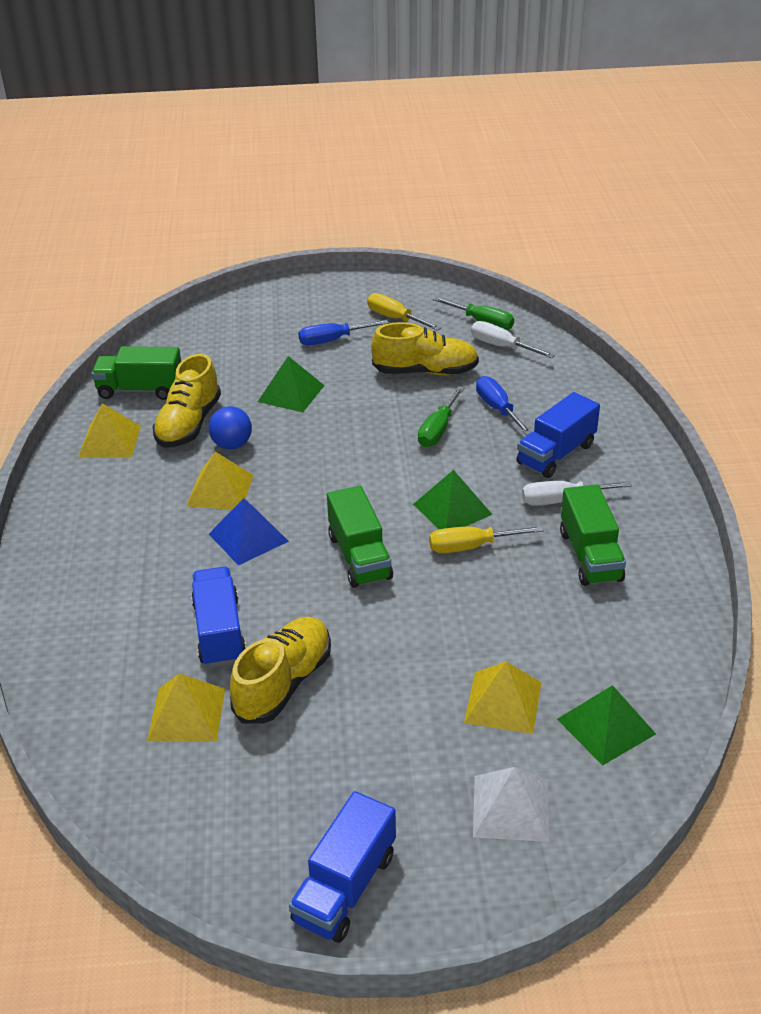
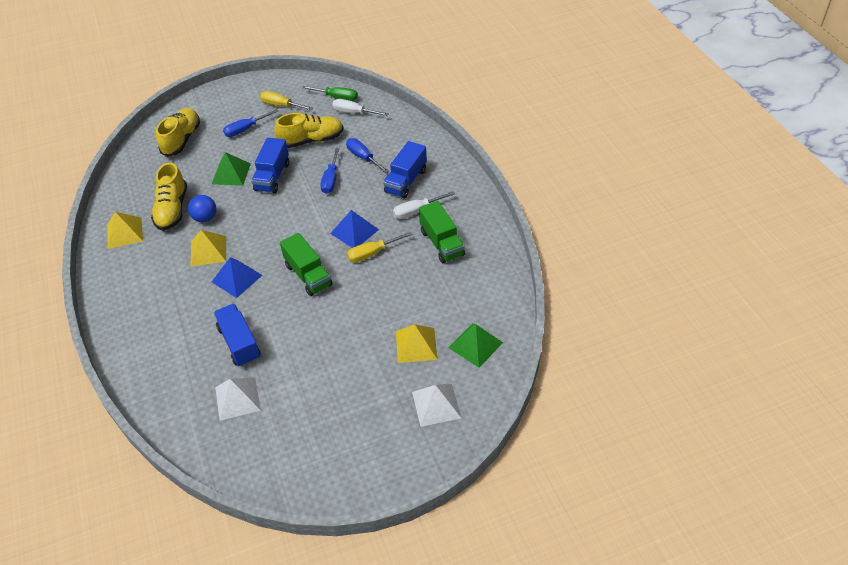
camera: 15 degrees left, 10 degrees up
green truck [91,346,181,400] -> none
yellow pyramid [147,673,225,742] -> white pyramid [215,378,261,421]
yellow shoe [230,617,331,724] -> yellow shoe moved to [156,108,200,157]
blue truck [289,791,396,943] -> blue truck moved to [251,138,289,193]
green pyramid [413,470,493,529] -> blue pyramid [330,210,379,248]
green screwdriver [418,386,464,447] -> blue screwdriver [320,148,340,194]

